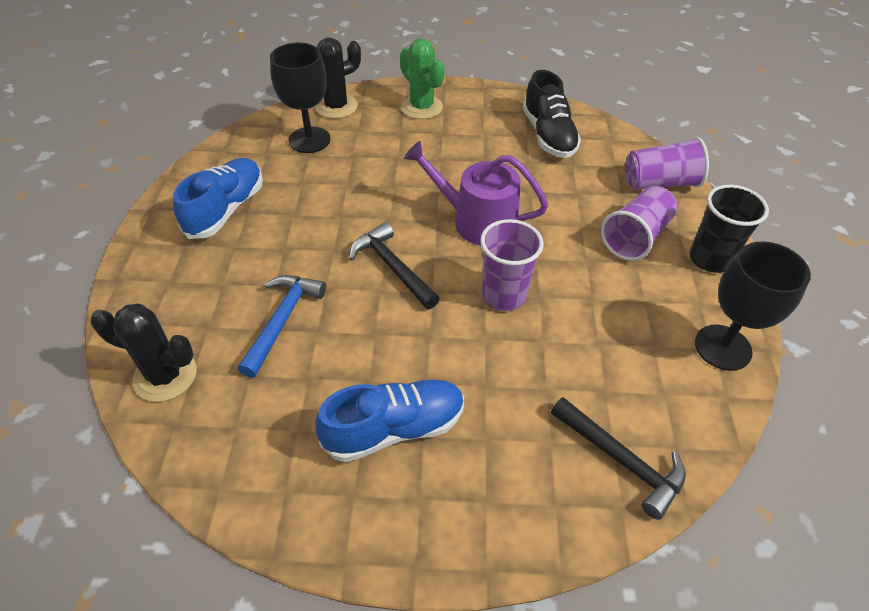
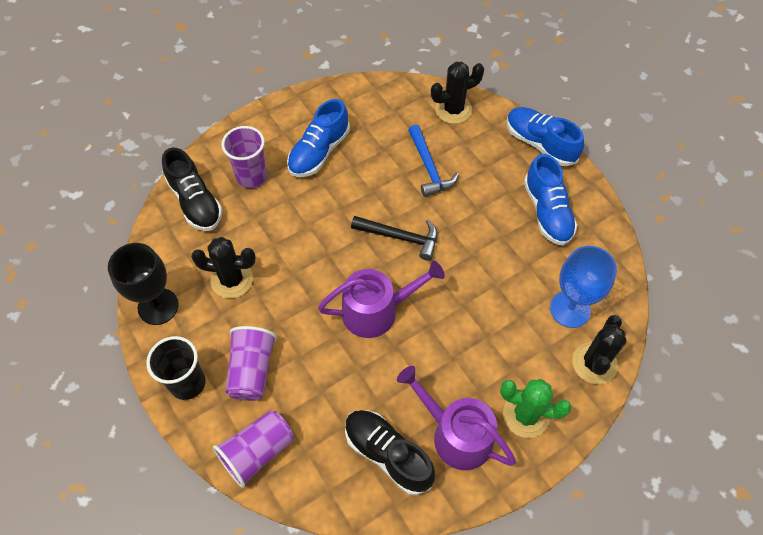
camera: 145 degrees right, 10 degrees up
black goblet [270,42,330,153] -> blue goblet [550,246,617,328]
purple cup [480,219,544,311] -> purple cup moved to [222,126,267,188]
black hammer [551,397,686,520] -> black shoe [162,147,222,231]
none -> black cactus [191,237,256,298]
none -> purple watering can [397,366,516,470]
none -> blue shoe [507,107,584,166]

